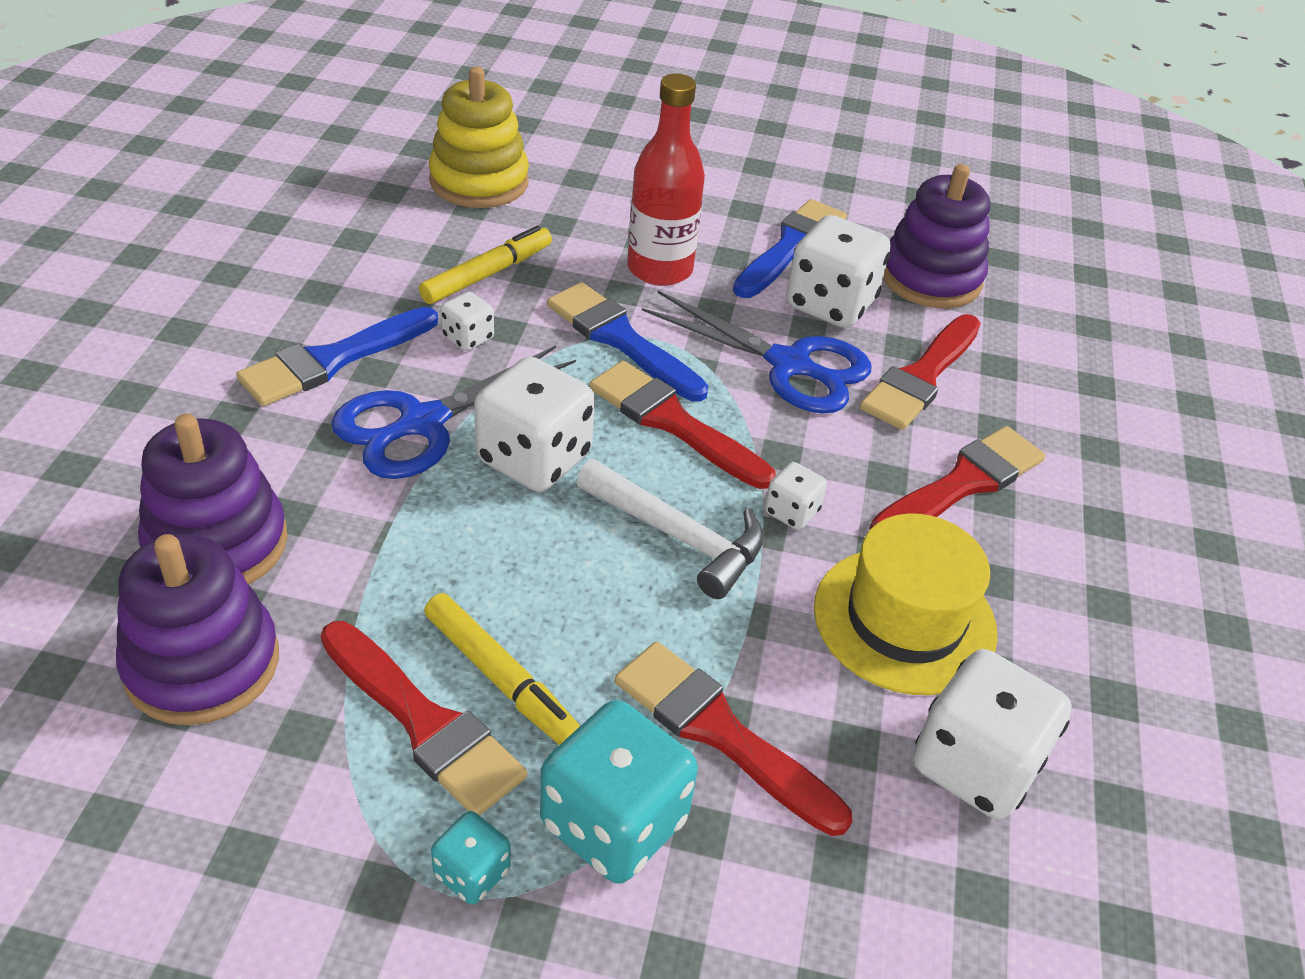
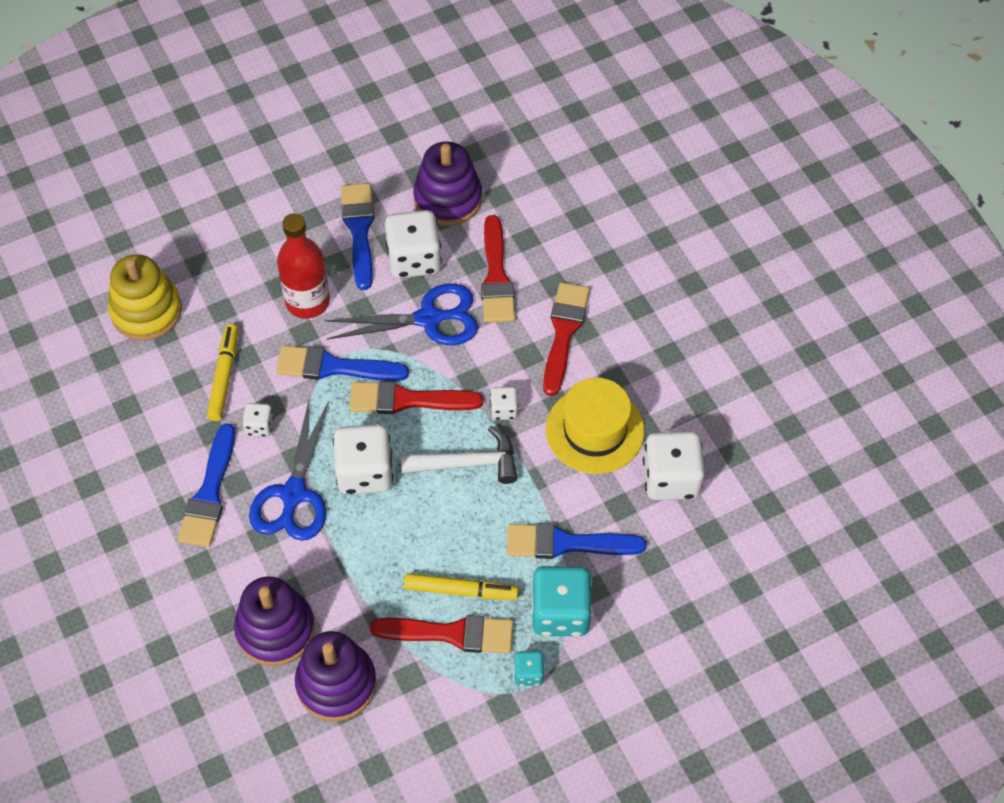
camera: 35 degrees left, 15 degrees up
red brush [615,641,852,836] -> blue brush [507,523,646,559]

